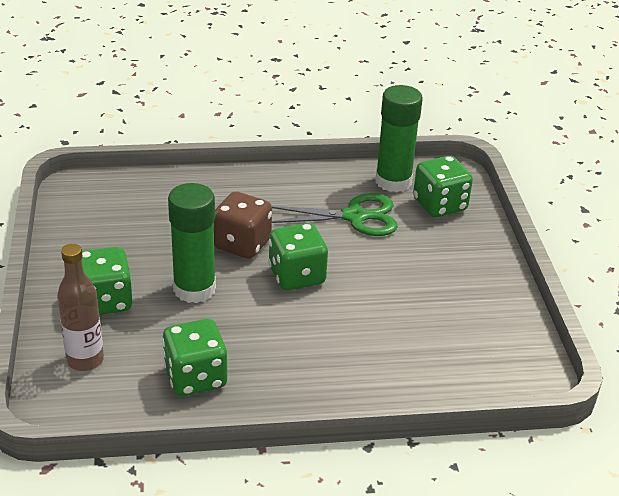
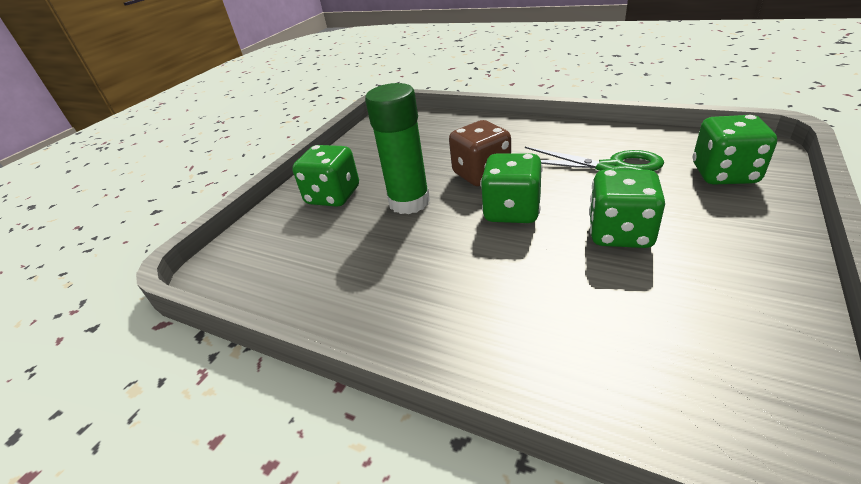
camera: 40 degrees right, 0 degrees up
brown bottle [57,244,104,371] -> none
green dice [162,319,227,396] -> green dice moved to [589,169,665,248]
green glue stick [375,85,423,192] -> none

